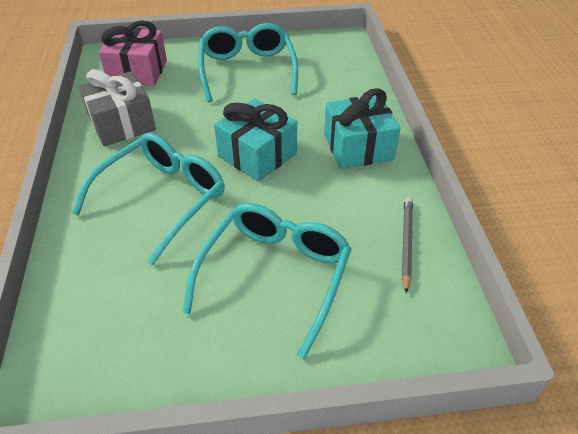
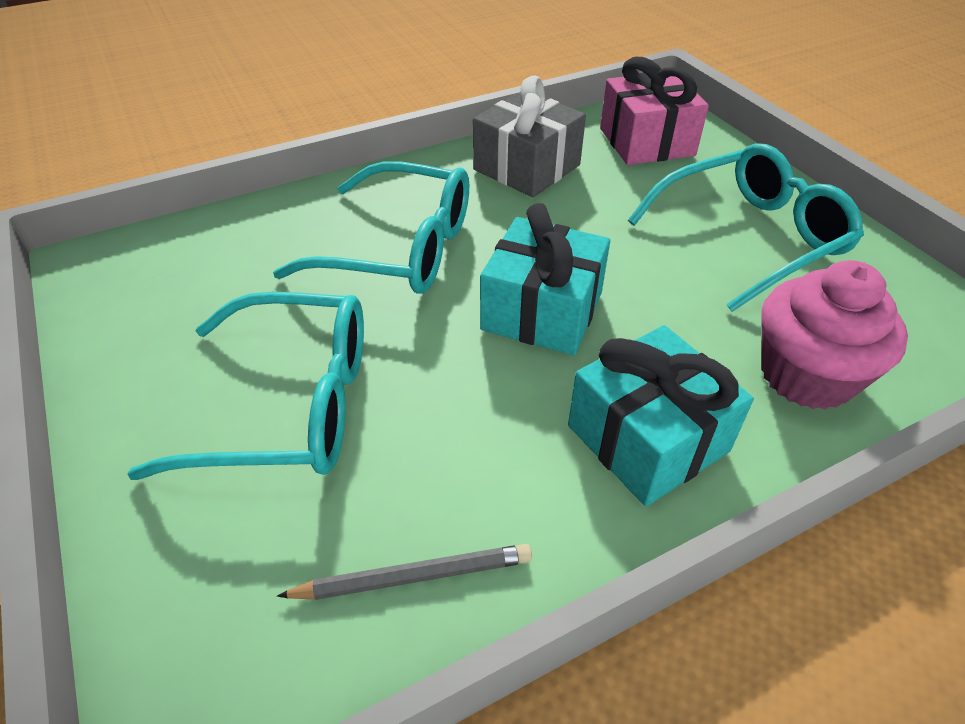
camera: 70 degrees right, 0 degrees up
none -> pink cupcake [761,260,908,410]

